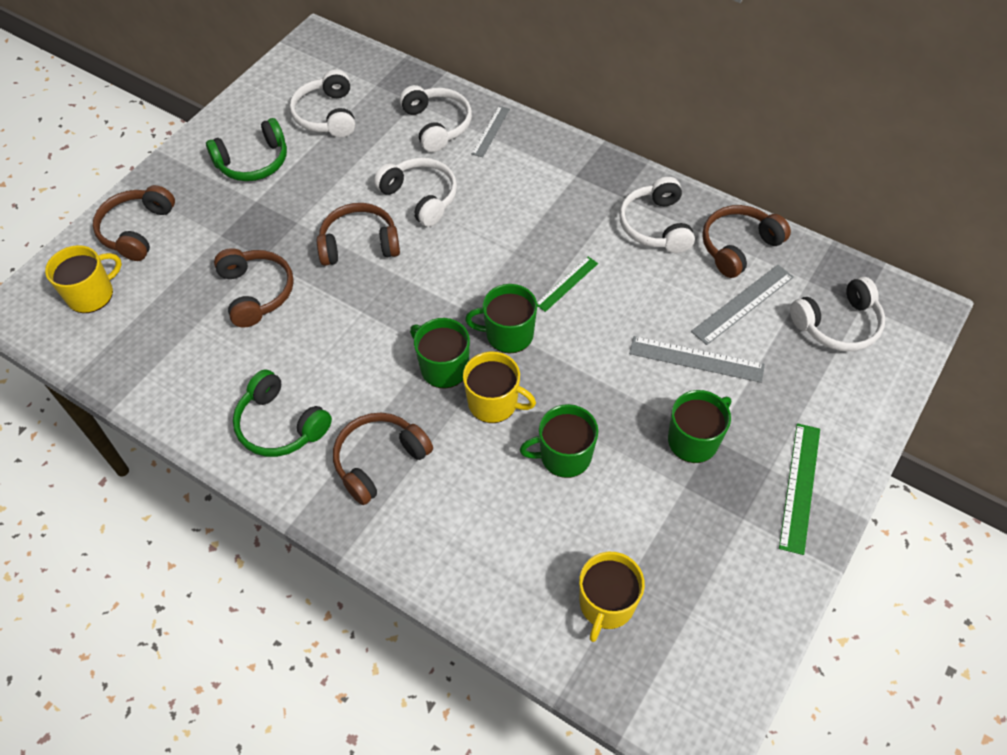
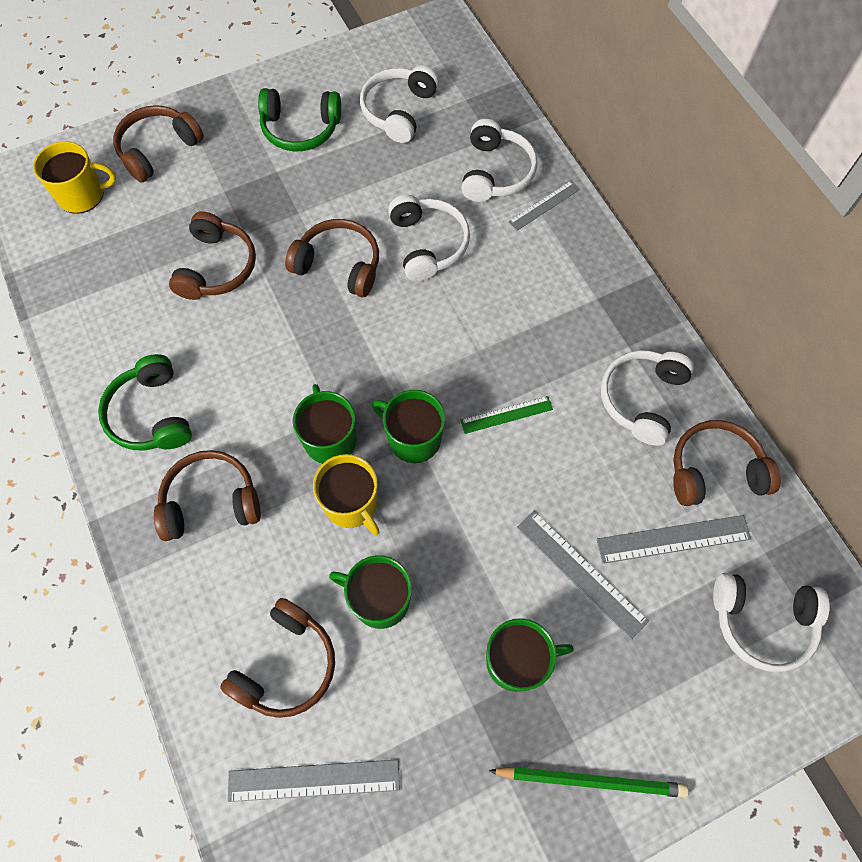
camera: 30 degrees right, 10 degrees up
yellow mug [579,552,645,642] -> grey ruler [228,759,400,802]
green ruler [779,423,820,555] -> green pencil [489,766,689,798]
none -> brown headphones [220,598,335,718]

